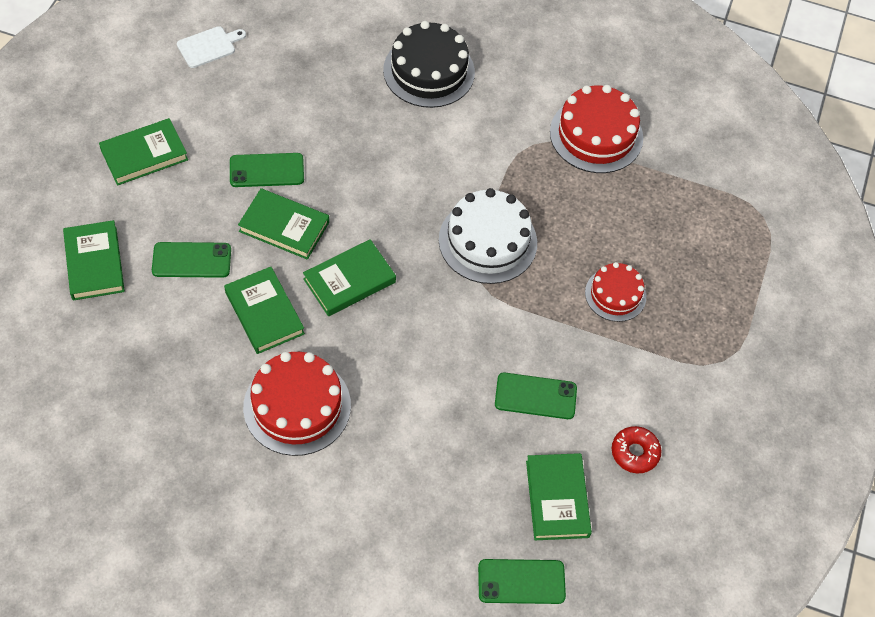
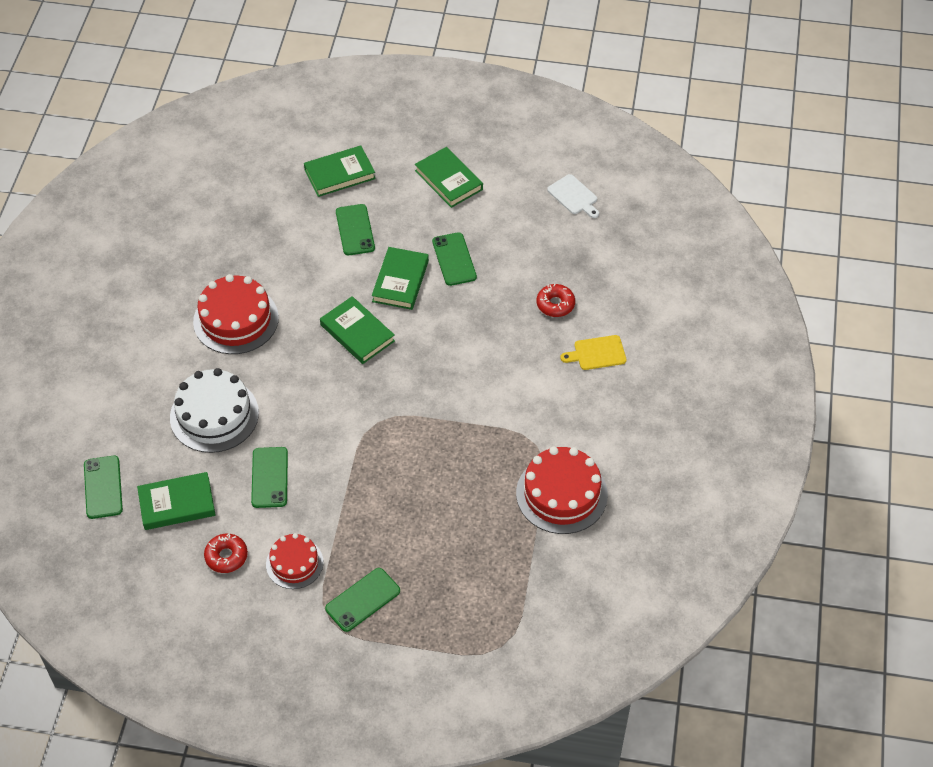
camera: 85 degrees right, 5 degrees down
green book [224,267,305,354] -> none
black cake [383,21,475,108] -> yellow cutting board [561,335,626,370]
white cake [439,188,537,284] -> white cake moved to [170,368,259,453]
red cake [585,262,646,322] -> red cake moved to [266,533,324,589]
none -> green phone [325,568,400,632]
none -> red donut [536,284,575,317]

